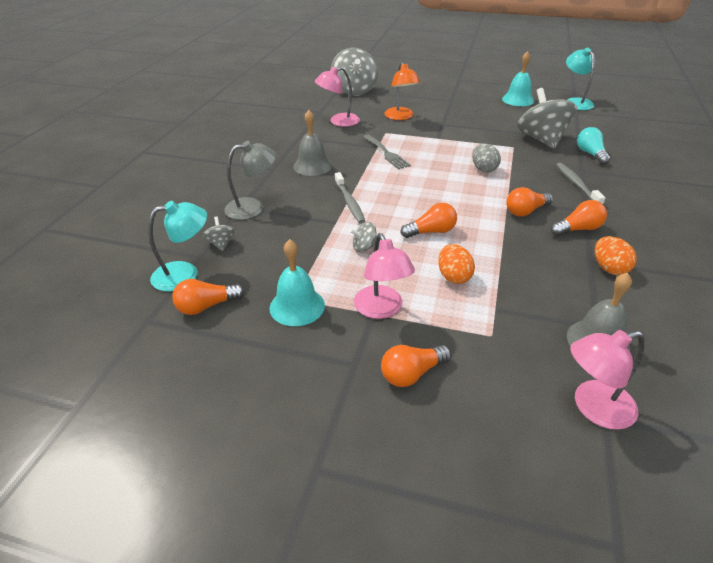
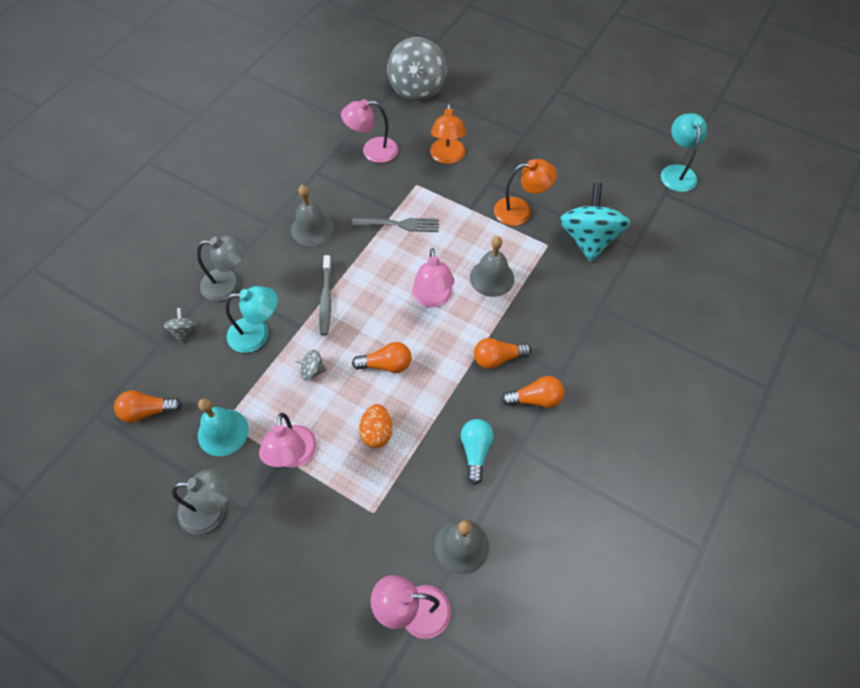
camera: 15 degrees right, 20 degrees up
turquoise lamp [148,201,207,291] -> turquoise lamp moved to [225,286,278,353]
grey fork [363,135,411,170] -> grey fork turned 75 degrees counterclockwise [352,218,439,232]
orange light bulb [381,345,451,387] -> none
grey egg [472,144,501,173] -> grey bell [470,236,514,297]
turquoise bell [502,51,534,106] -> none
grey spinning top [517,88,577,149] -> turquoise spinning top [559,183,630,262]
grey toothbrush [556,163,606,205] -> none
turquoise light bulb [577,127,610,165] -> turquoise light bulb moved to [461,419,494,485]
orange egg [595,236,637,275] -> none
none -> grey lamp [172,468,232,534]
none -> pink lamp [412,248,455,307]
none -> orange lamp [494,159,557,226]

